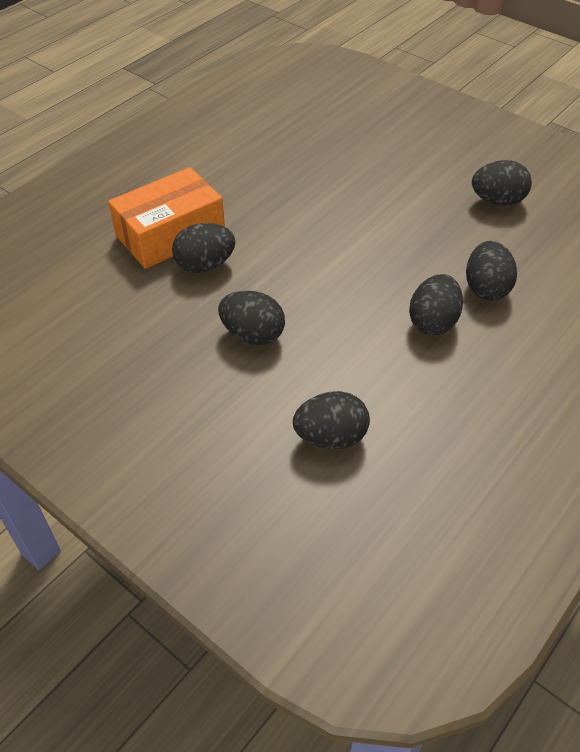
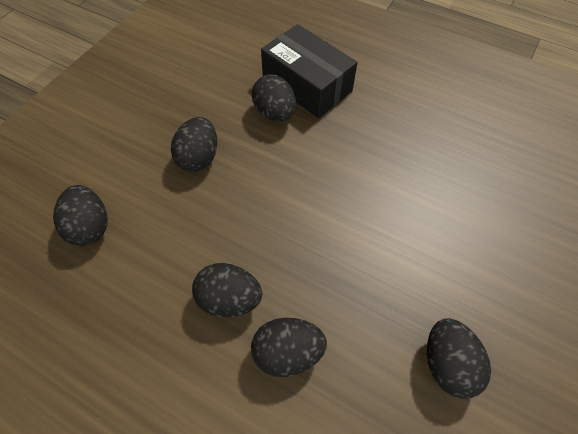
camera: 80 degrees right, 10 degrees up
orange box [108,167,225,269] -> black box [261,24,357,118]

